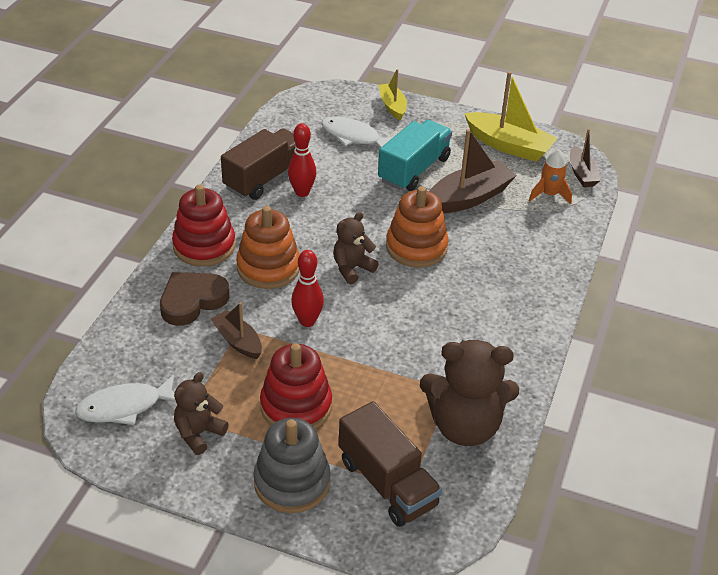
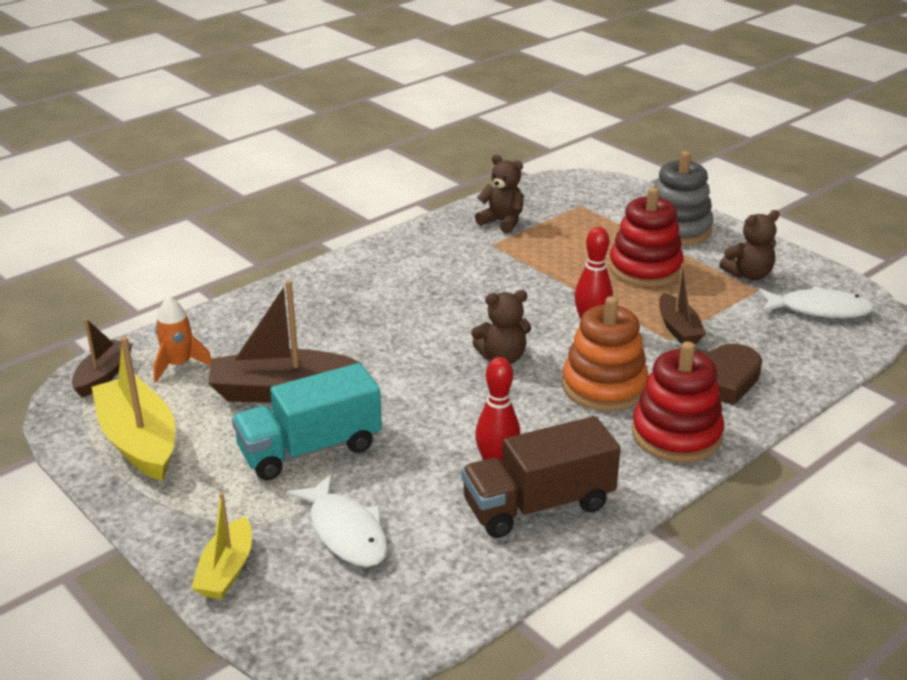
camera: 150 degrees left, 10 degrees down
brown truck [339,401,442,527] -> none
orange stacking toy [386,186,449,268] -> none
brown teddy bear [420,340,519,446] -> brown teddy bear [475,155,524,233], size x0.55

